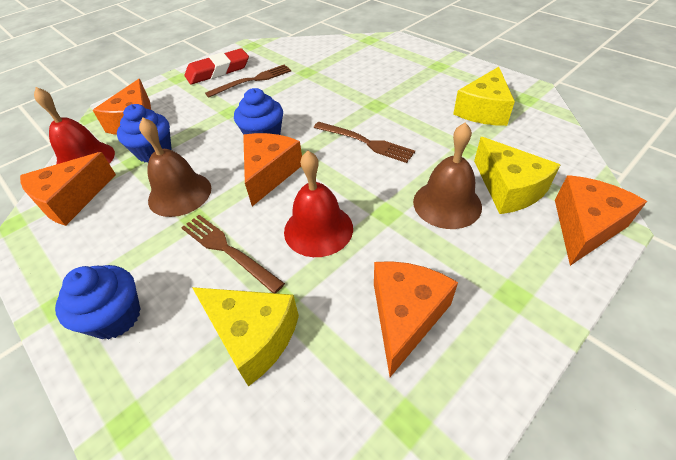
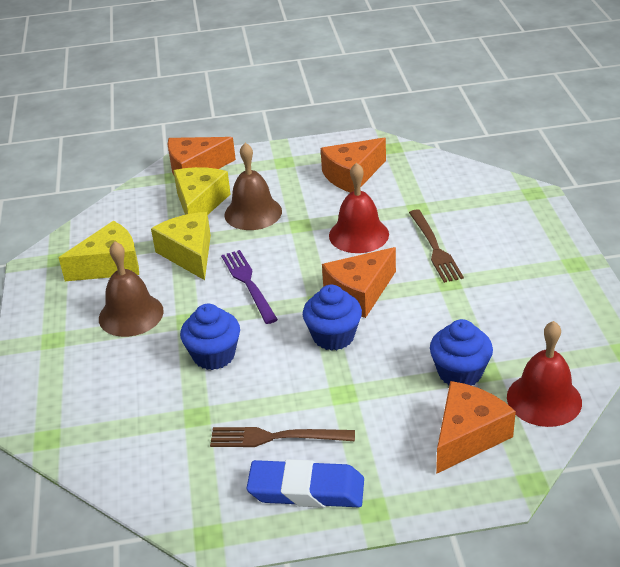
camera: 145 degrees left, 10 degrees down
orange cheese [20,152,116,226] -> none
blue cupcake [55,265,141,339] -> blue cupcake moved to [180,304,240,370]
brown bell [139,118,211,217] -> brown bell moved to [99,241,164,337]
red eraser [185,48,249,84] -> blue eraser [247,459,364,508]
yellow cheese [192,287,299,386] -> yellow cheese moved to [151,212,211,280]
brown fork [314,122,415,163] -> purple fork [221,250,278,324]

